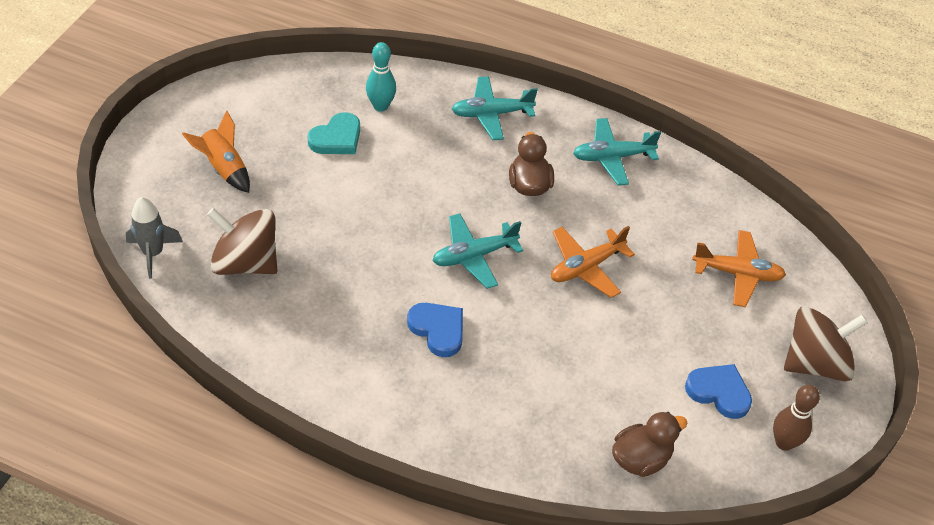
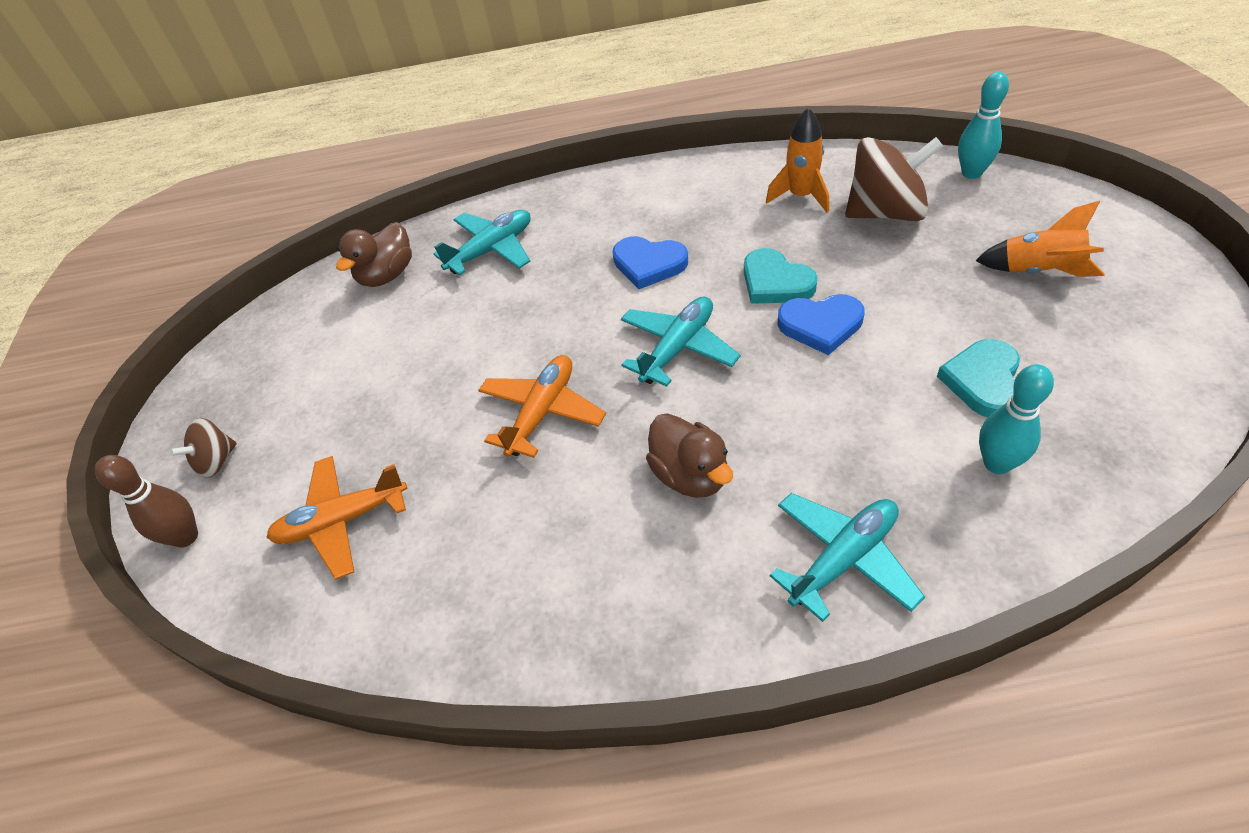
camera: 160 degrees right, 0 degrees up
grey rocket [126,197,183,279] -> turquoise bowling pin [958,72,1009,179]
turquoise plane [573,118,661,185] -> turquoise plane moved to [434,210,530,276]
blue heart [685,364,752,419] -> blue heart moved to [777,294,864,355]
brown bowling pin [773,385,820,451] -> brown bowling pin moved to [95,455,198,548]
brown spinning top [784,307,868,381] -> brown spinning top [169,418,237,478], size x0.52
none -> turquoise heart [744,248,818,304]
none -> orange rocket [766,108,829,213]

